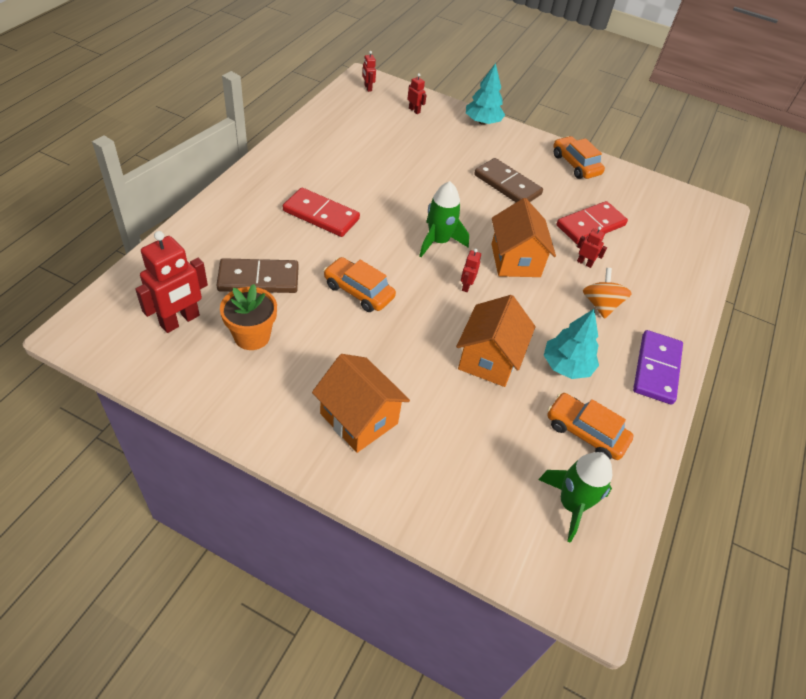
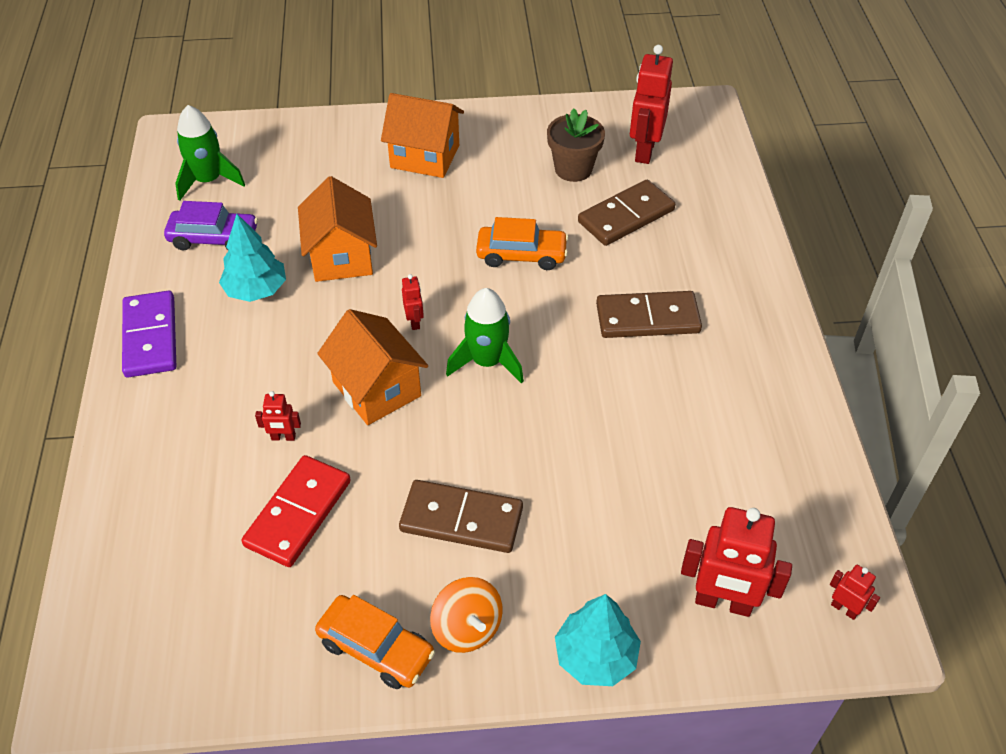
camera: 155 degrees right, 0 degrees up
orange flower pot [220,284,277,350] -> brown flower pot [547,108,605,182]
red domino [283,188,360,237] -> brown domino [596,291,702,338]
red robot [407,73,427,114] -> red robot [681,507,792,617], size x2.10
orange car [547,393,634,460] -> purple car [164,201,258,251]
orange spinning top [583,268,632,319] -> orange spinning top moved to [430,577,503,653]

